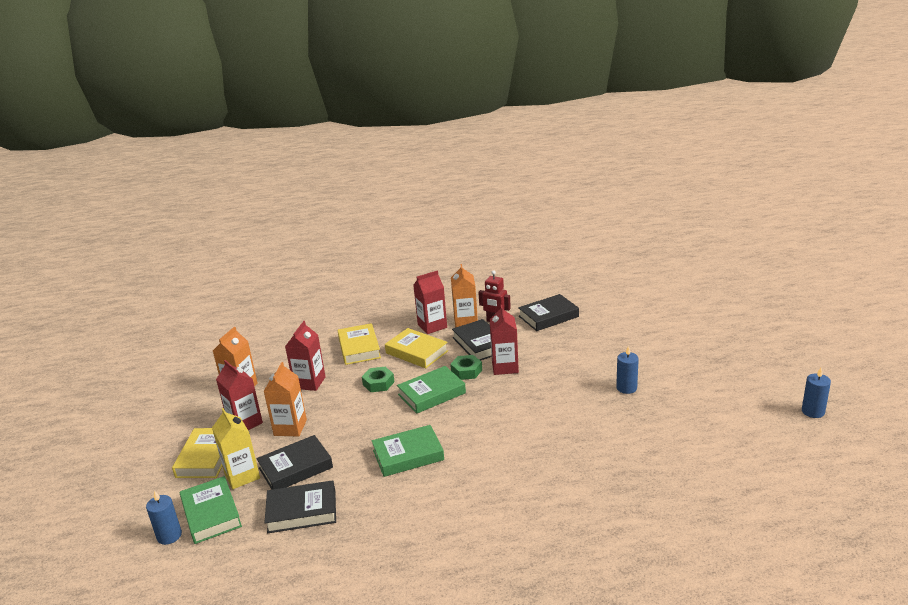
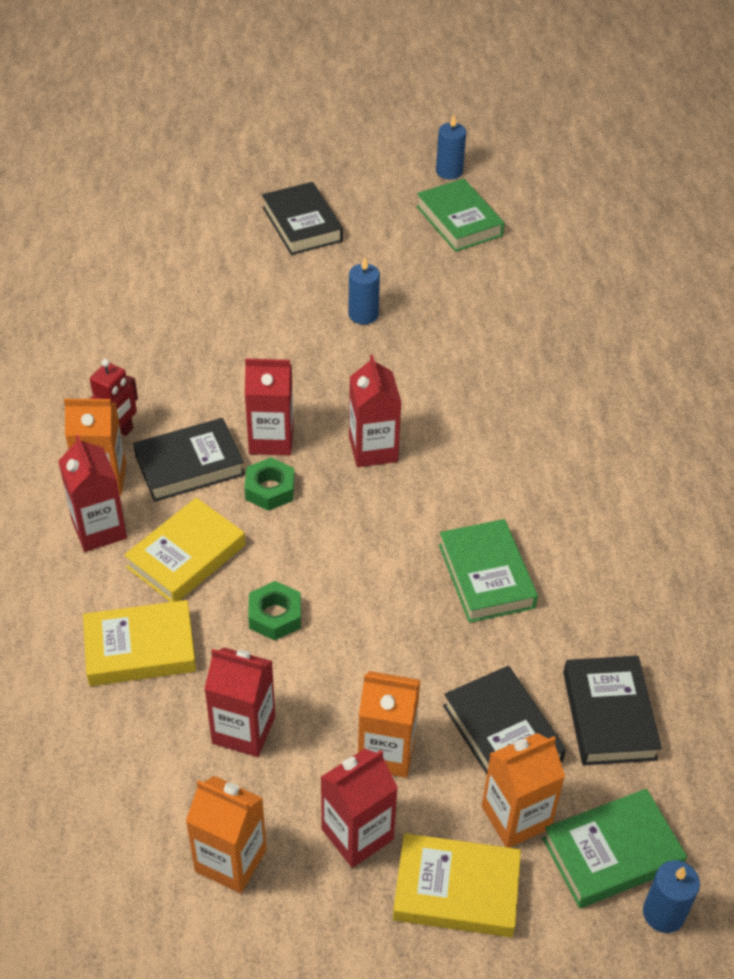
camera: 90 degrees left, 20 degrees up
yellow carton [212,408,260,489] -> orange carton [482,733,565,848]
green book [397,366,466,414] -> green book moved to [416,178,505,252]
black book [518,294,579,331] -> black book moved to [262,182,343,255]
none -> red carton [349,355,401,467]

